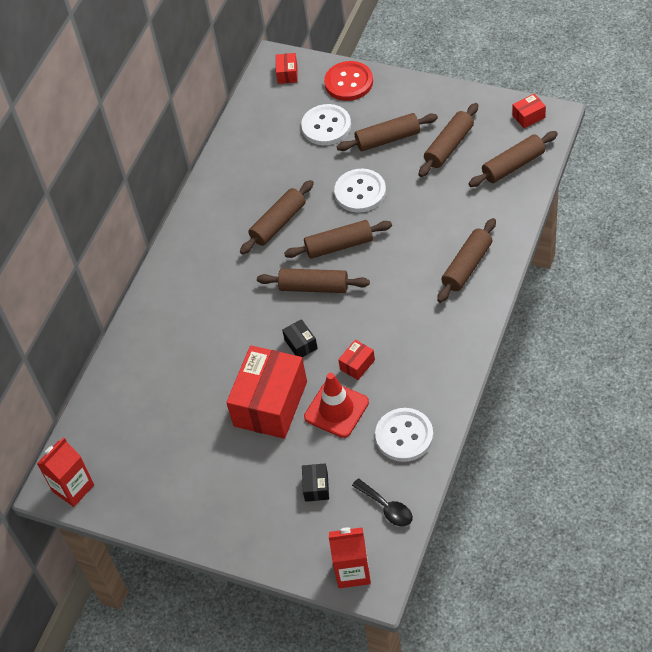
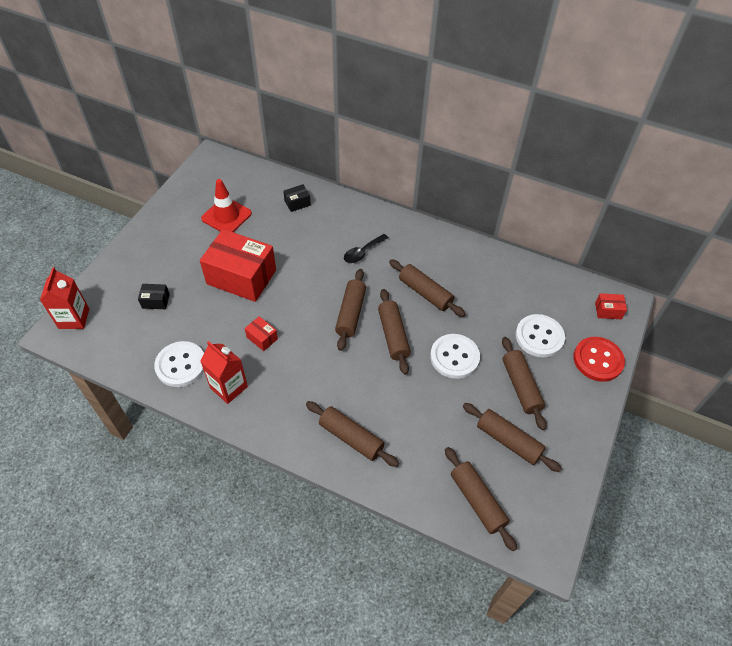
camera: 85 degrees right, 0 degrees up
red carton [37,437,94,507] -> red carton moved to [200,341,248,404]
black box [282,319,318,357] -> black box moved to [283,184,311,212]
red traffic cone [304,373,369,438] -> red traffic cone moved to [201,179,252,232]
black spoon [352,479,413,527] -> black spoon moved to [344,234,389,263]
red box [513,94,546,128] -> none

